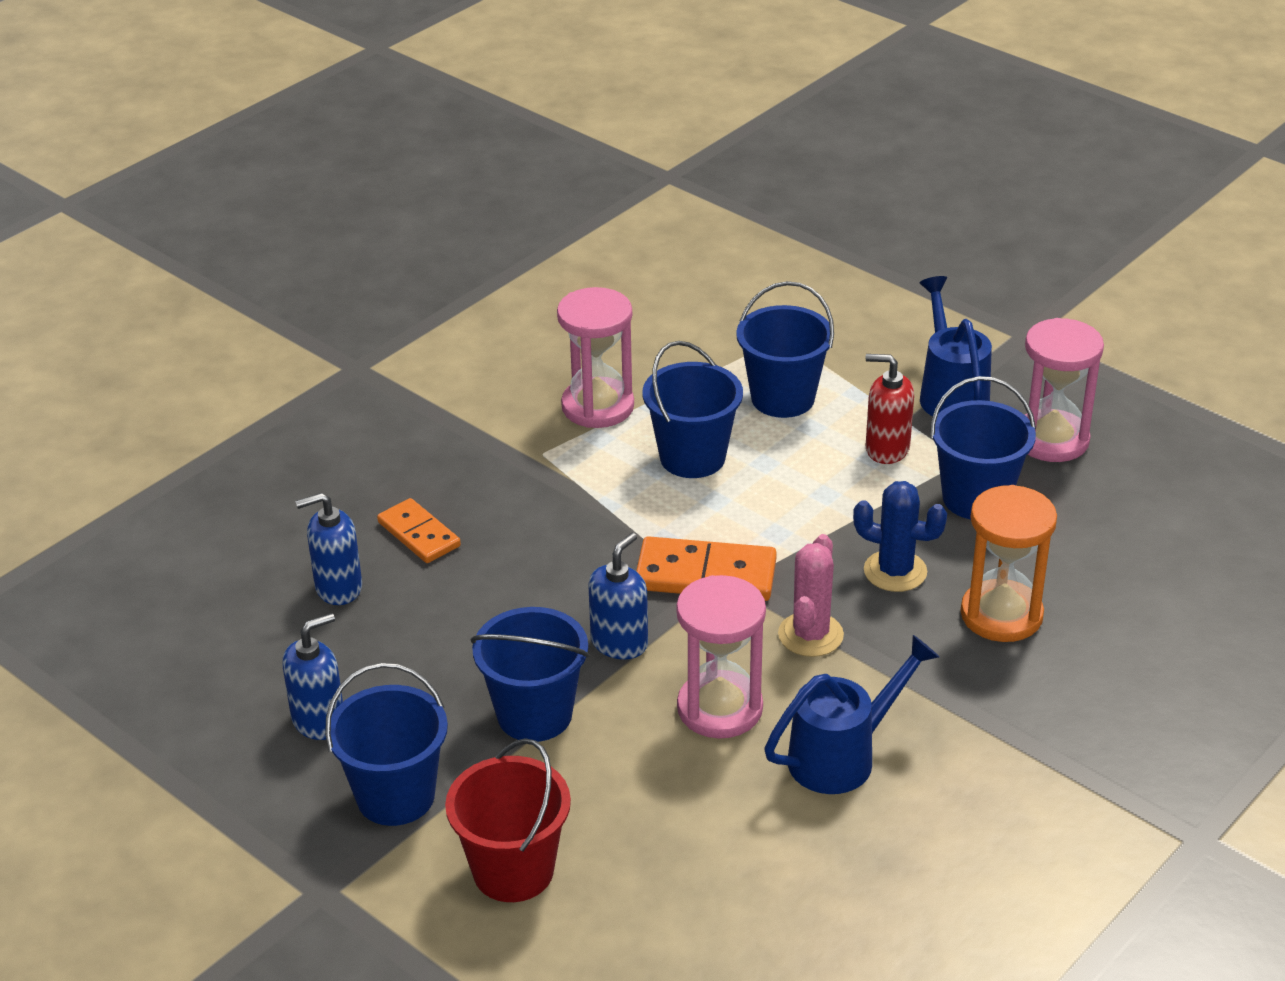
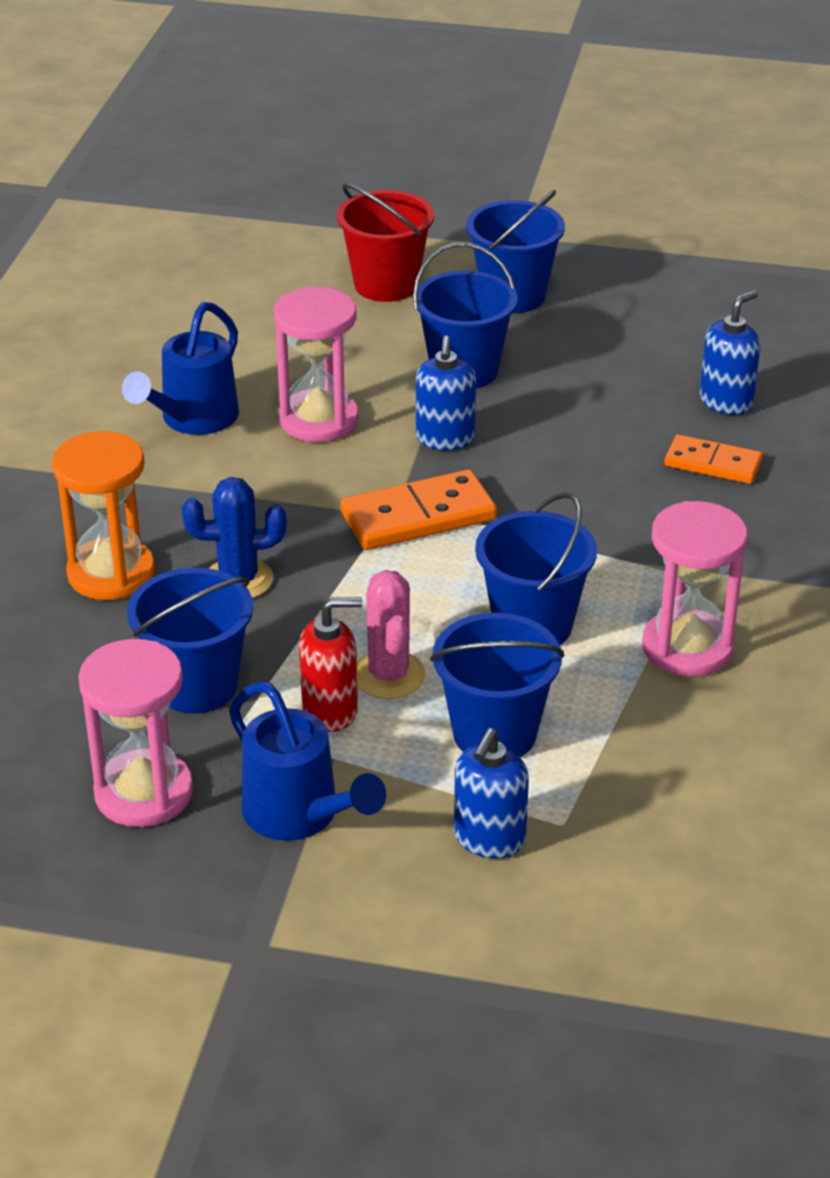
camera: 150 degrees right, 0 degrees up
blue soap dispenser [282,613,343,740] -> blue soap dispenser moved to [454,728,529,859]
pink cactus [778,534,844,657] -> pink cactus moved to [357,570,426,699]

